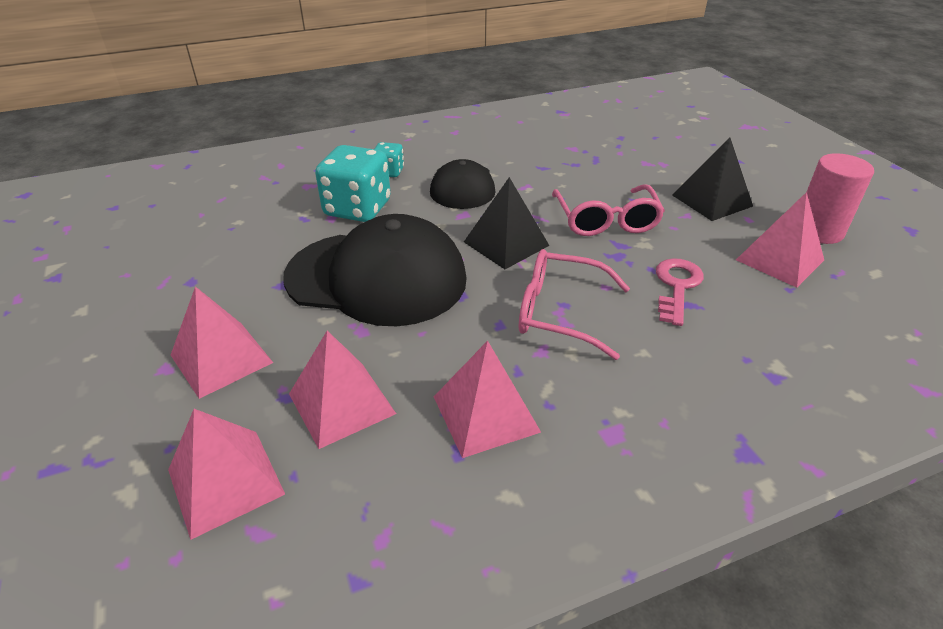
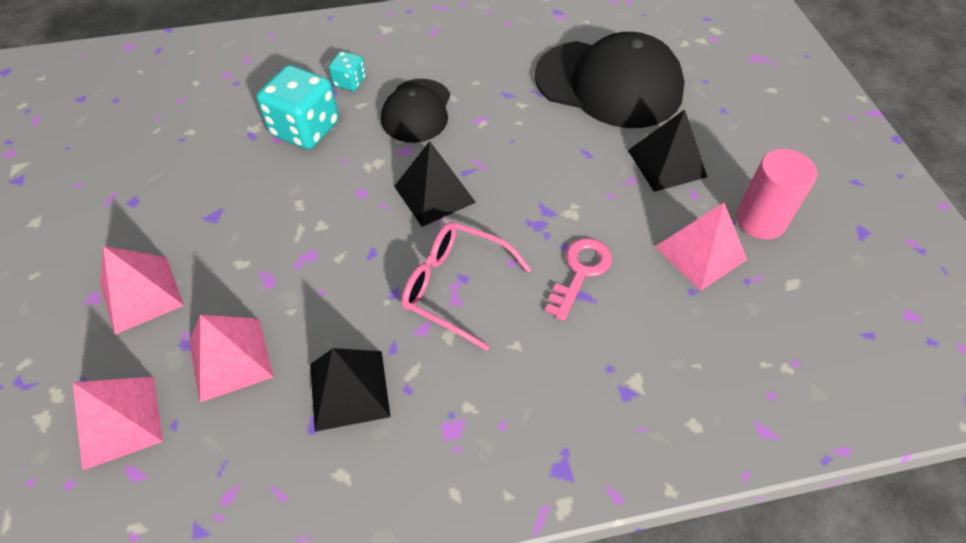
camera: 10 degrees right, 15 degrees up
black cap [284,214,467,326] -> black cap moved to [535,32,685,128]
pink pyramid [434,341,541,458] -> black pyramid [310,348,391,432]
pink glasses [552,184,665,236] -> none

